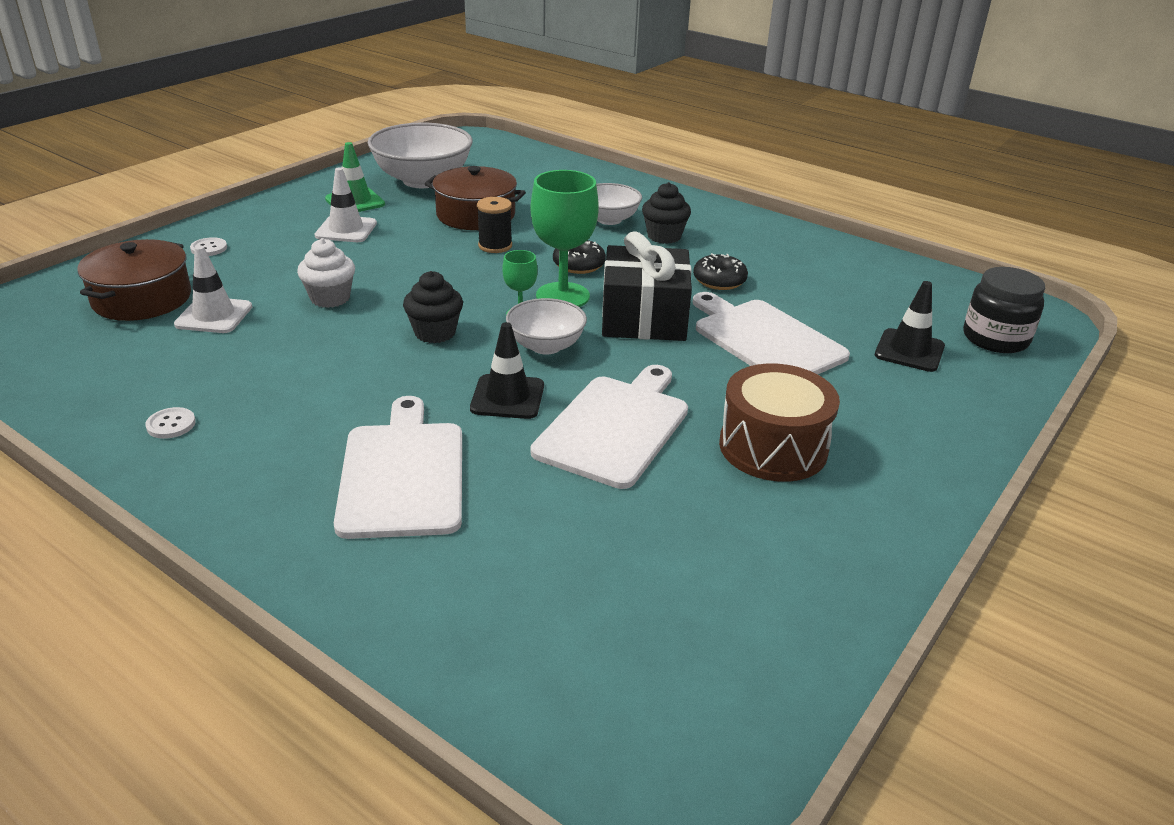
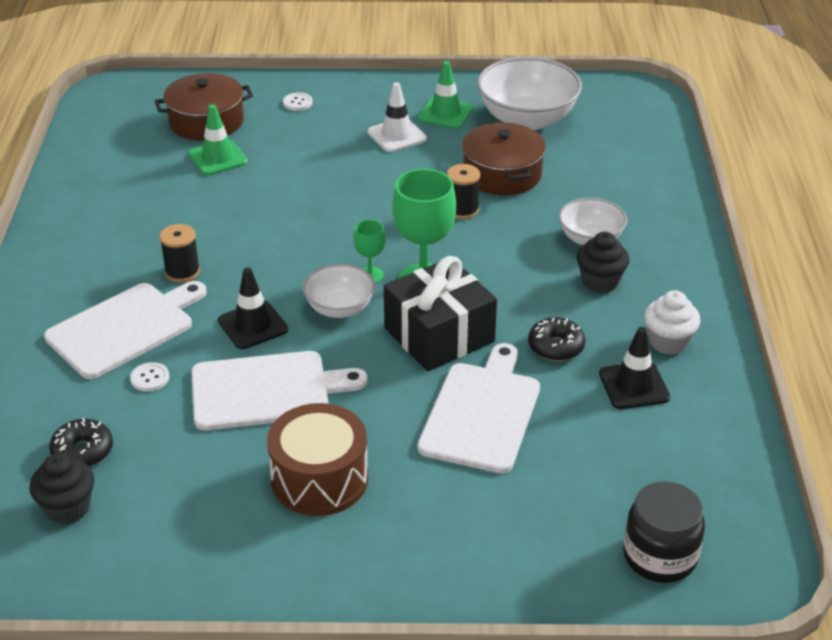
camera: 55 degrees right, 5 degrees up
white button [145,407,196,439] -> white button moved to [130,362,169,392]
white traffic cone [174,246,252,333] -> green traffic cone [188,104,248,176]
white cupcake [297,238,355,308] -> white cupcake moved to [644,290,700,355]
black cupcake [403,271,463,343] -> black cupcake moved to [29,453,95,525]
black donut [553,240,606,274] -> black donut moved to [49,418,113,467]
black traffic cone [875,281,945,372] -> black traffic cone moved to [599,327,670,409]
none -> black spool [159,224,200,283]

